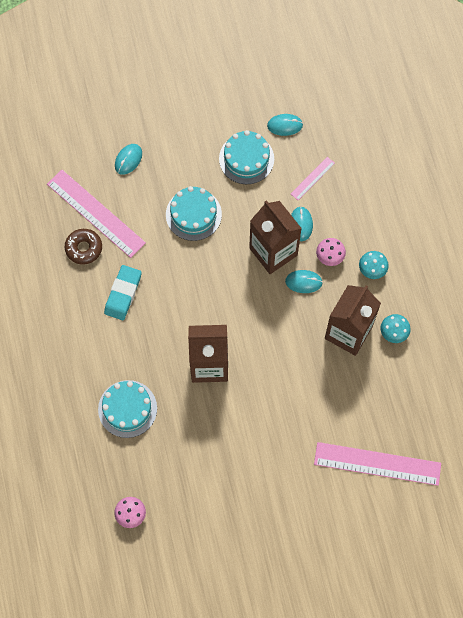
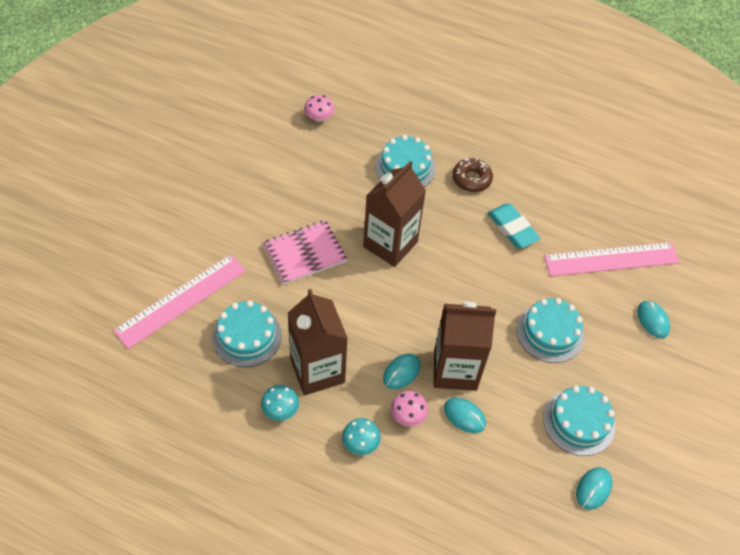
camera: 125 degrees right, 15 degrees down
brown donut [65,229,102,265] -> brown donut moved to [453,158,493,192]
pink ruler [291,157,335,200] -> none
none -> turquoise cake [212,300,282,367]
none -> pink notebook [263,220,348,285]

